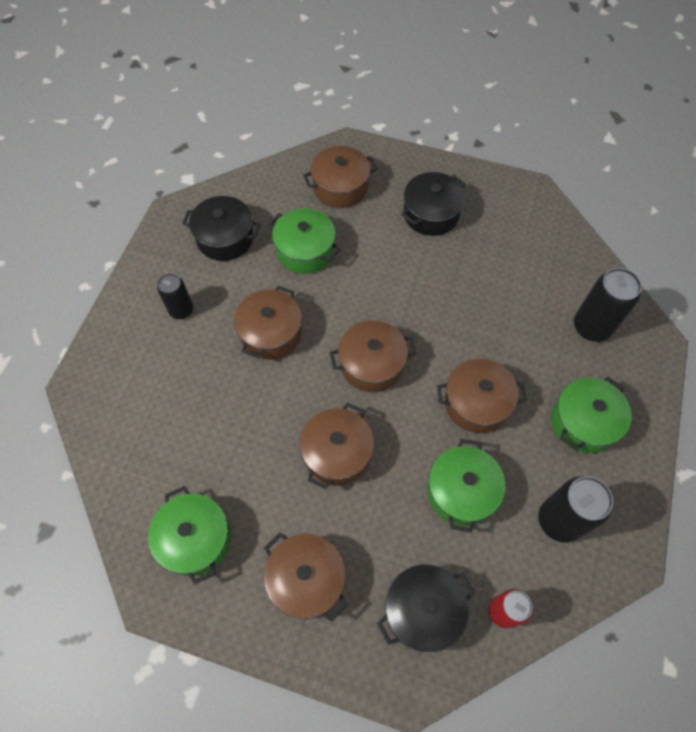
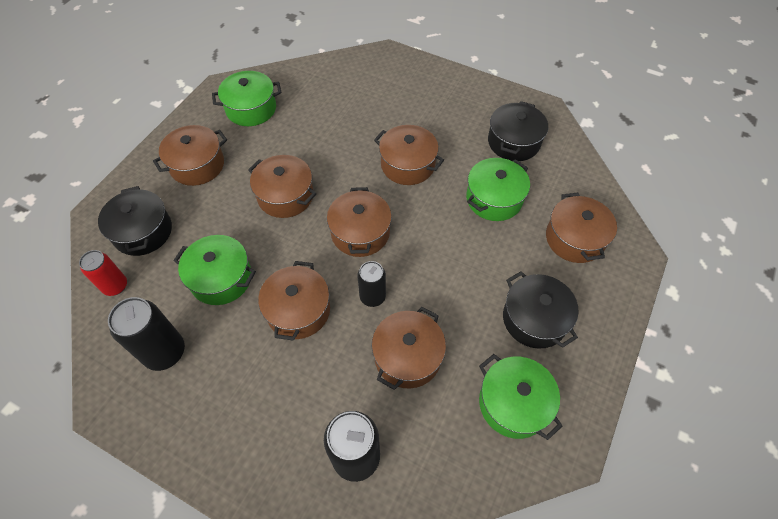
camera: 100 degrees right, 5 degrees down
black can [157,273,193,319] -> black can moved to [357,261,386,307]
green pot [551,377,632,453] -> green pot moved to [479,354,562,440]
none -> brown pot [372,307,446,390]

